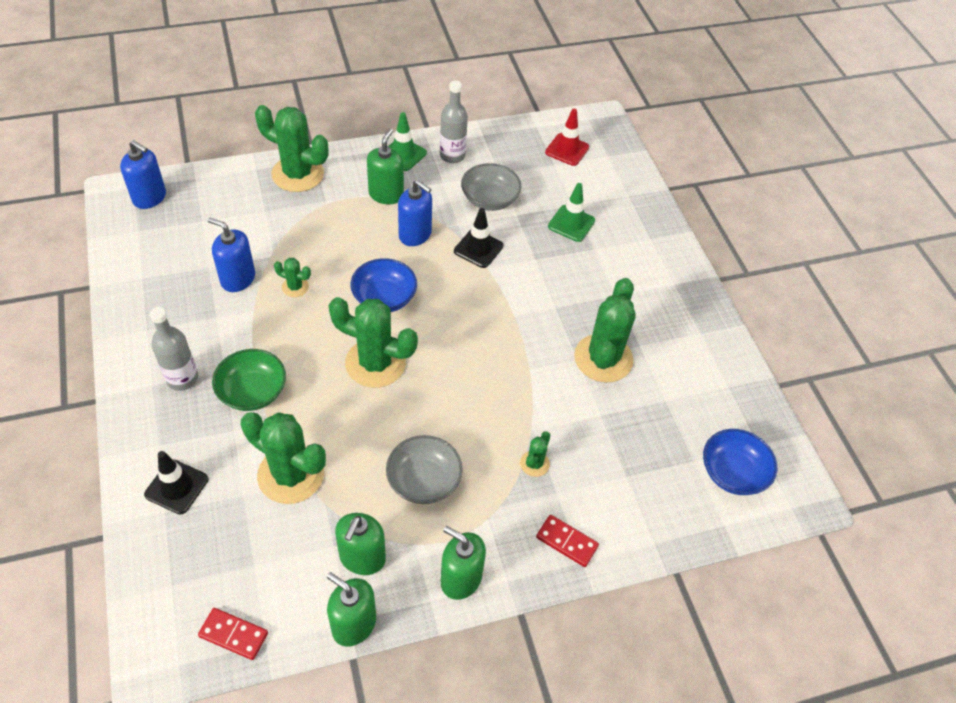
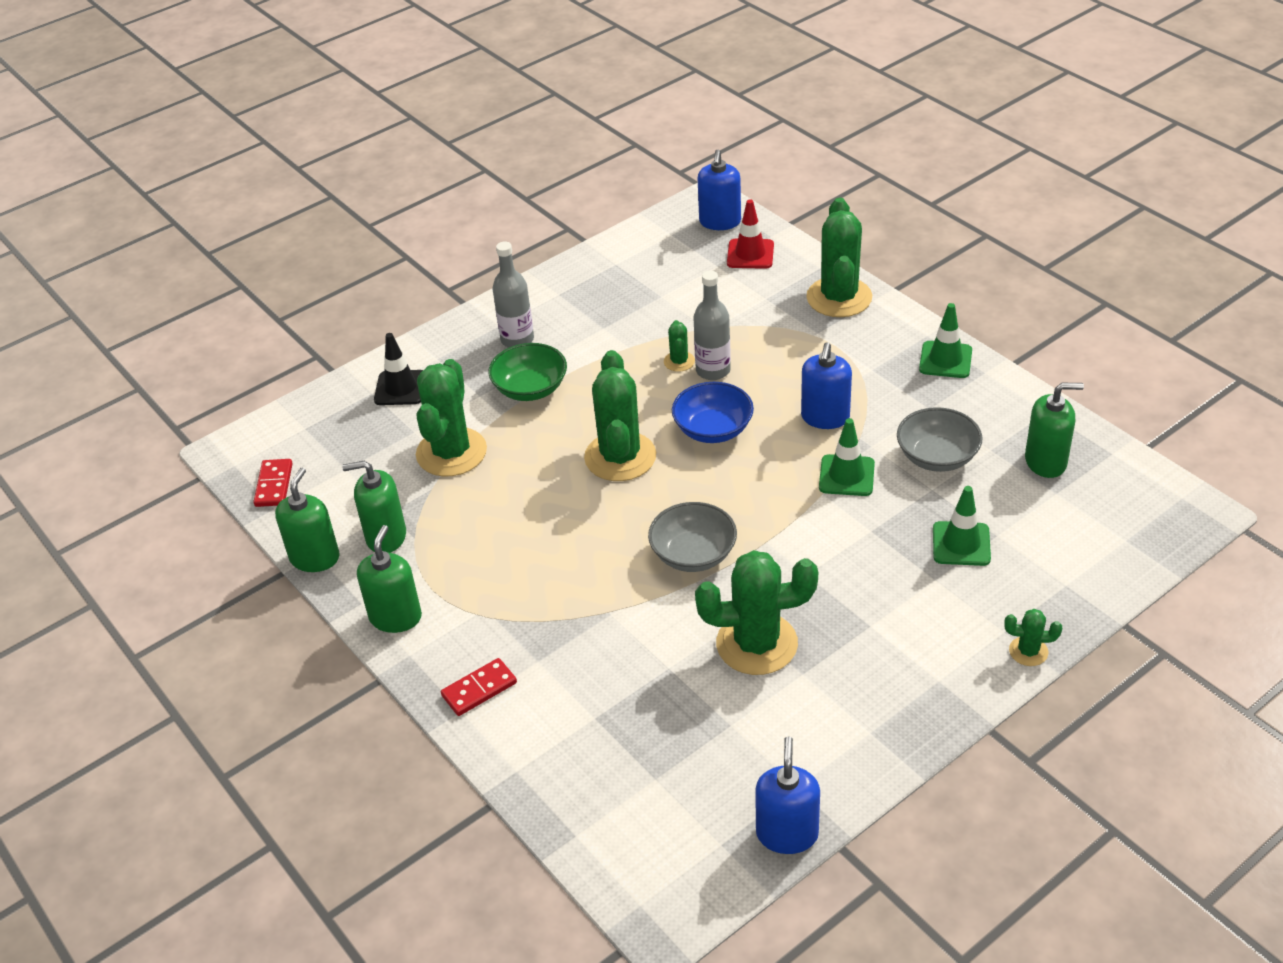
camera: 75 degrees right, 10 degrees down
blue soap dispenser [208,218,255,292] -> blue soap dispenser moved to [755,737,820,854]
green soap dispenser [367,129,404,204] -> green soap dispenser moved to [1025,383,1084,478]
grey bowl [386,435,463,504] -> grey bowl moved to [648,502,737,572]
grey bottle [440,80,468,163] -> grey bottle moved to [693,271,731,380]
black traffic cone [454,208,504,268] -> green traffic cone [819,418,875,496]
green cactus [520,431,550,477] -> green cactus moved to [1004,609,1062,666]
red domino [536,515,599,567] -> red domino turned 45 degrees clockwise [441,658,517,716]
red traffic cone [545,109,589,166] -> red traffic cone moved to [727,199,774,269]
blue bowl [703,429,777,495] -> none

